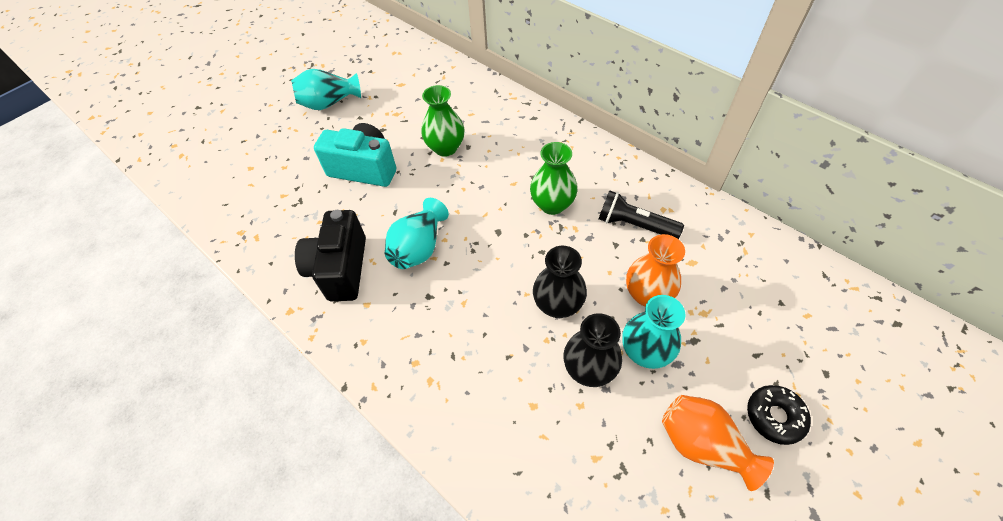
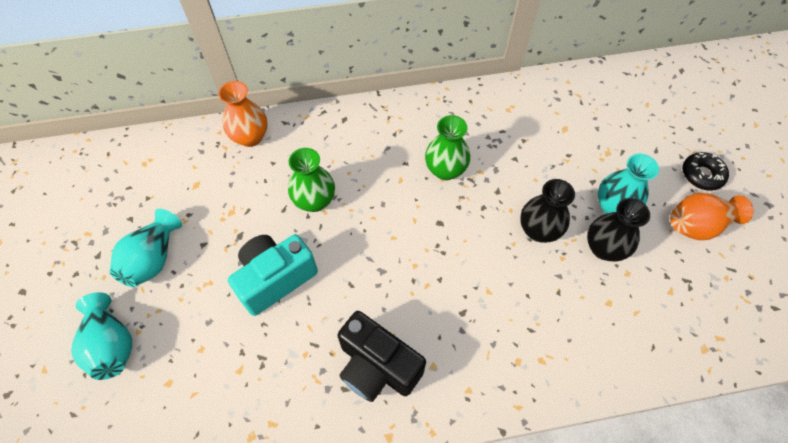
camera: 55 degrees left, 5 degrees up
turquoise vase [385,198,449,269] -> turquoise vase moved to [71,292,132,380]
black flashlight [599,190,684,239] -> none
orange vase [626,234,685,307] -> orange vase moved to [218,81,267,147]

